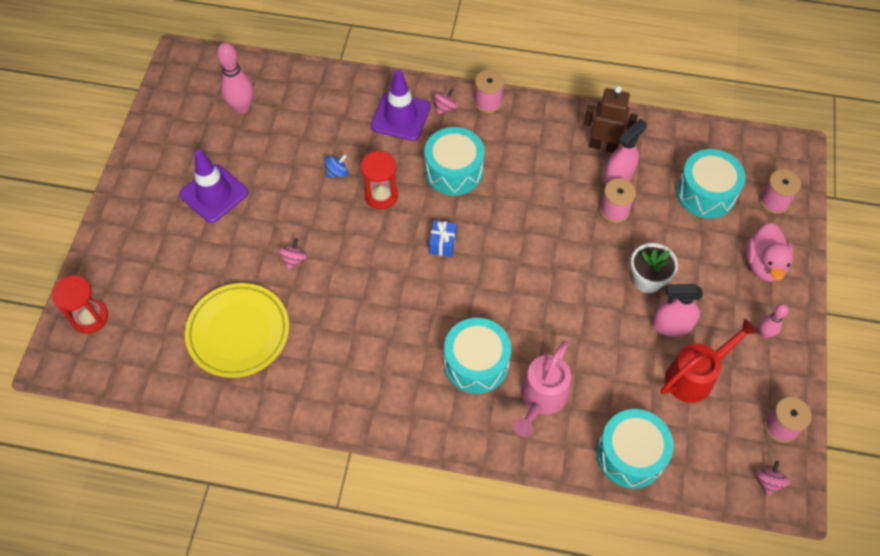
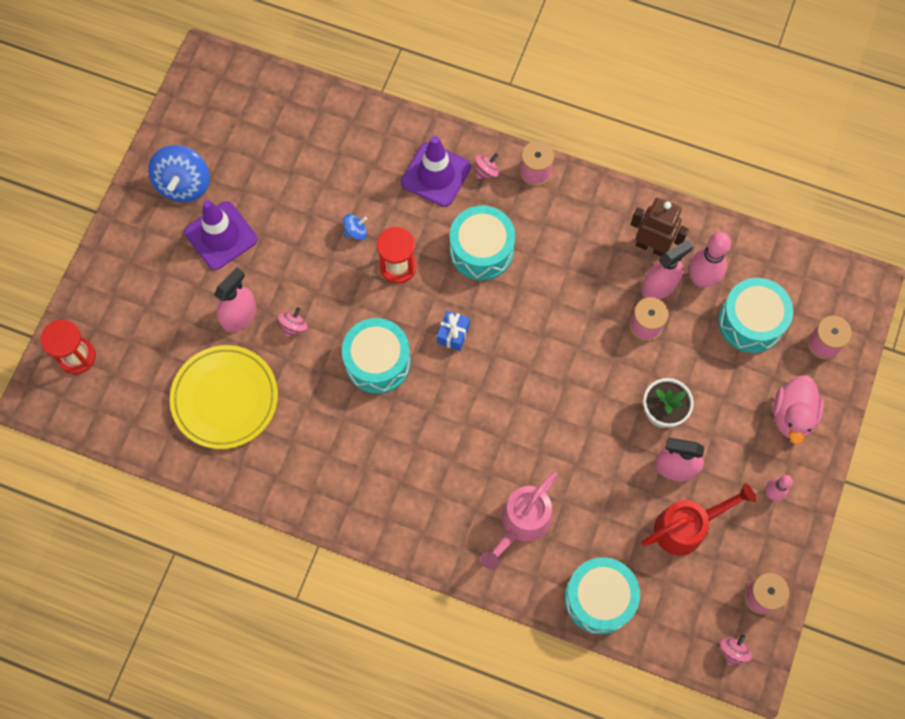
camera: 10 degrees right, 10 degrees up
pink bowling pin [217,43,253,114] -> pink bowling pin moved to [689,232,731,288]
turquoise drum [444,318,511,394] -> turquoise drum moved to [342,318,411,394]
none -> blue spinning top [148,145,210,202]
none -> pink spray bottle [214,267,257,332]

